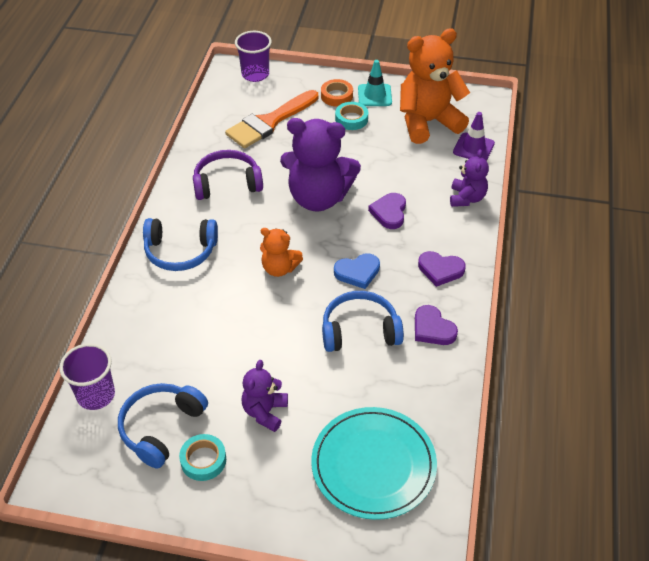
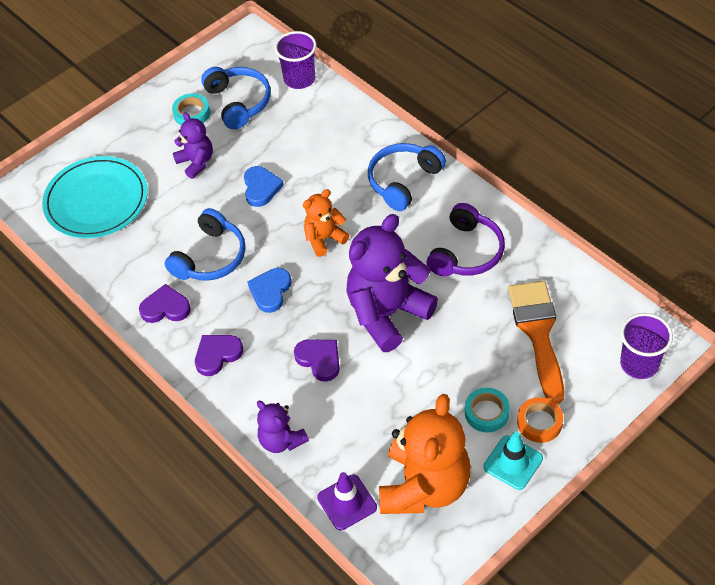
camera: 130 degrees right, 5 degrees up
none -> blue heart [244,166,284,207]

